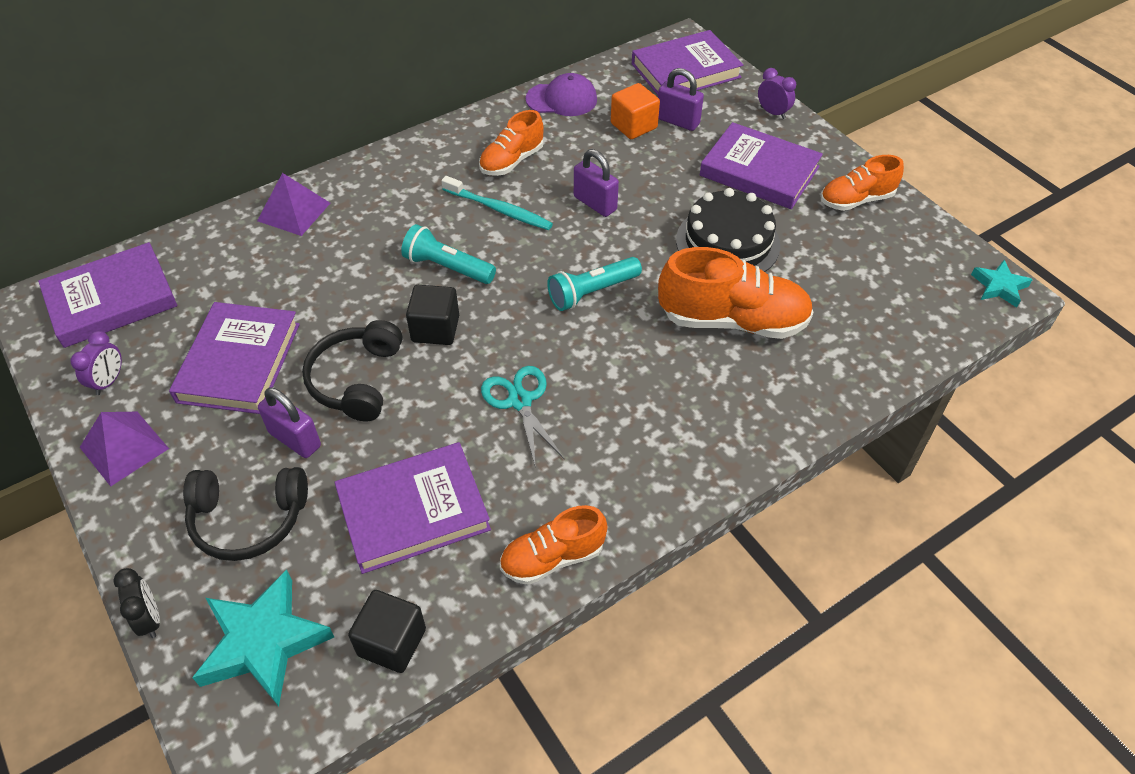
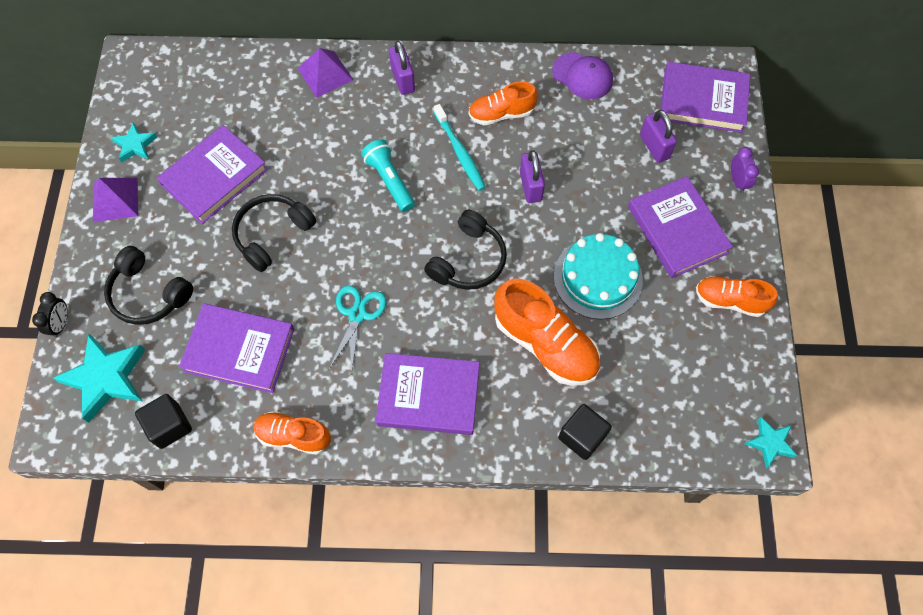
camera: 35 degrees right, 15 degrees up
purple book [38,242,177,348] -> purple book moved to [376,353,480,435]
purple clock [70,331,122,395] -> turquoise star [111,122,157,162]
purple padlock [258,387,321,458] -> purple padlock moved to [389,41,415,95]
black cube [406,285,459,345] -> black cube moved to [558,404,612,460]
turquoise flashlight [547,257,642,311] -> black headphones [424,210,507,290]
orange cube [611,83,660,139] -> none
black cake [676,188,781,272] -> turquoise cake [554,233,643,320]

